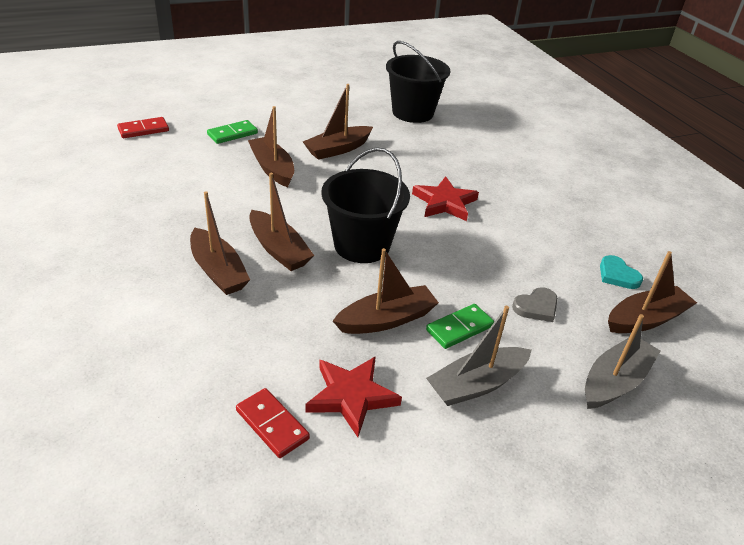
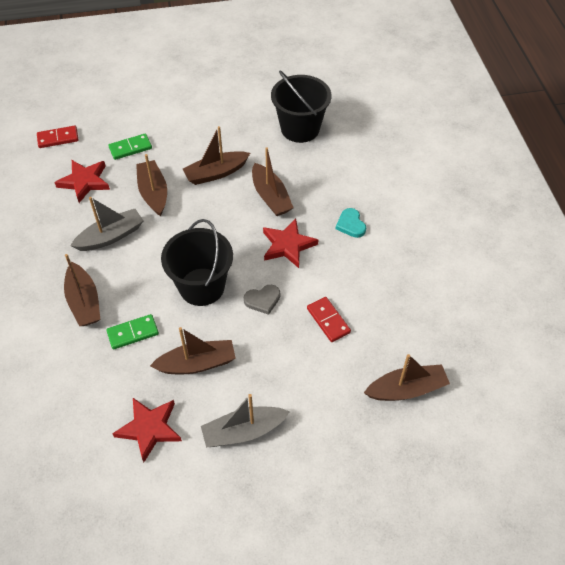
camera: 15 degrees right, 15 degrees up
red domino [236,388,310,458] -> red domino moved to [307,297,351,342]
brown boat [249,173,314,271] -> brown boat moved to [252,147,293,216]
green domino [426,304,494,349] -> green domino moved to [106,314,159,350]
grey heart [512,287,558,322] -> grey heart moved to [244,285,280,315]
grey boat [585,314,660,409] -> grey boat moved to [70,197,143,251]
turquoise heart [600,255,643,289] -> turquoise heart moved to [336,208,366,238]
none -> red star [54,160,110,203]

